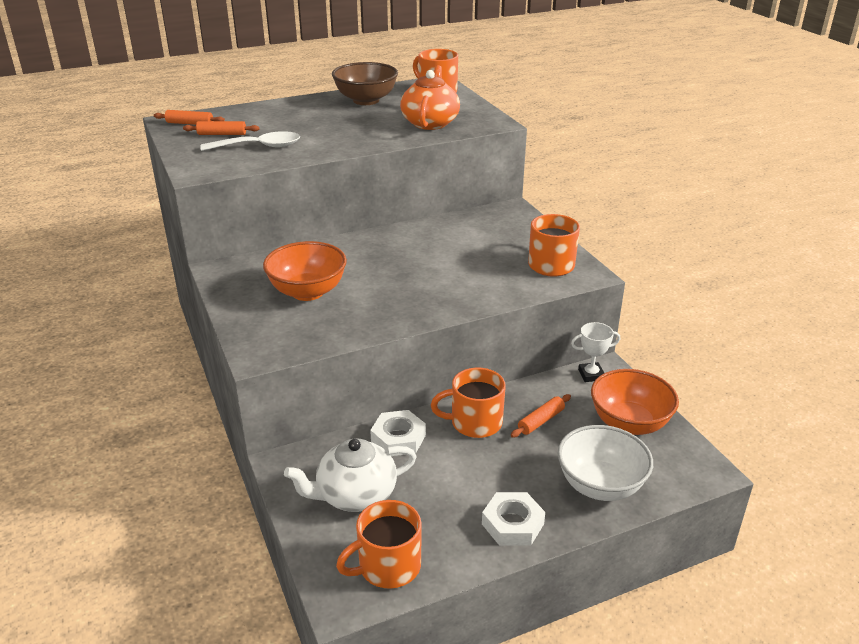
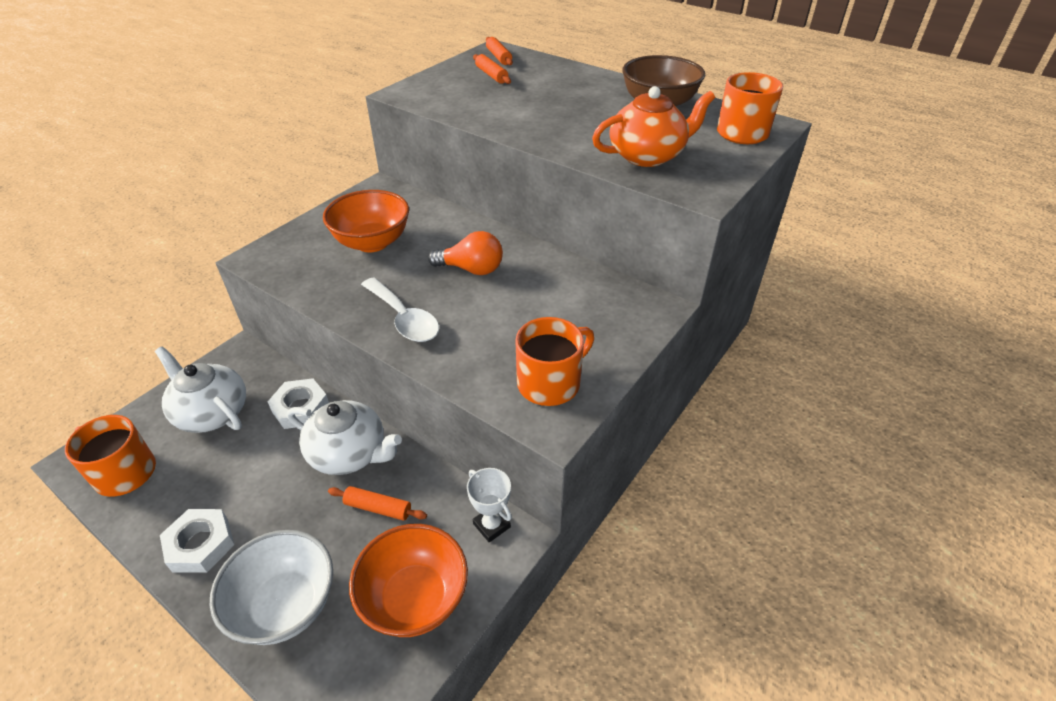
camera: 60 degrees right, 10 degrees up
white spoon [200,131,300,151] -> white spoon moved to [361,277,439,342]
orange mug [431,368,506,438] -> white teapot [287,400,402,475]
none -> orange light bulb [428,231,503,275]

